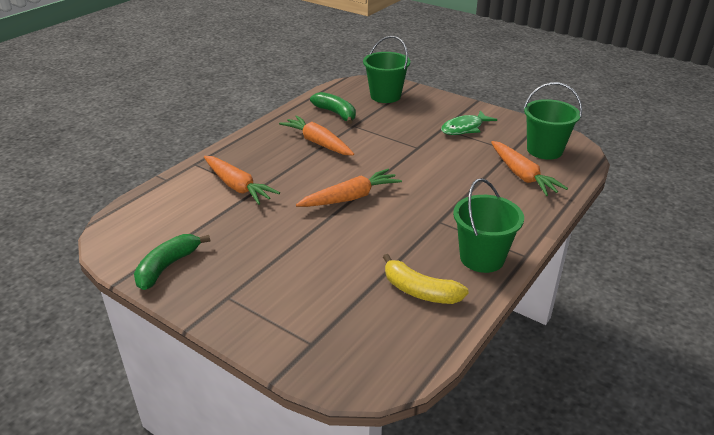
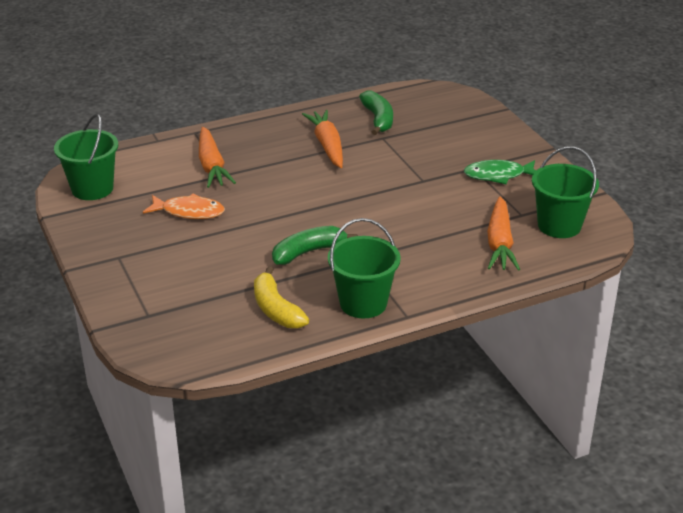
camera: 30 degrees right, 0 degrees up
green banana [134,234,210,290] -> green banana moved to [272,226,358,265]
orange carrot [296,169,402,207] -> none
green bucket [363,36,410,103] -> green bucket moved to [54,114,118,200]
none -> orange fish [143,194,225,219]

